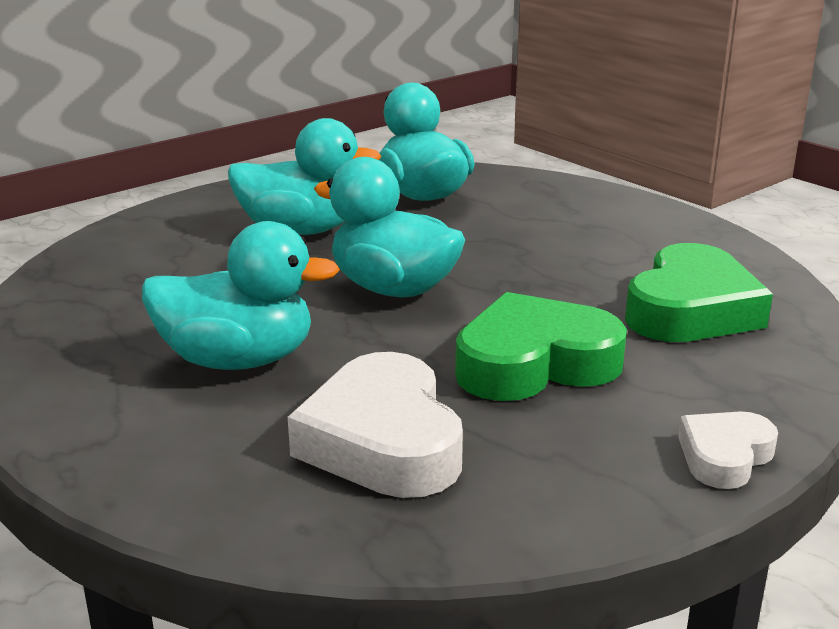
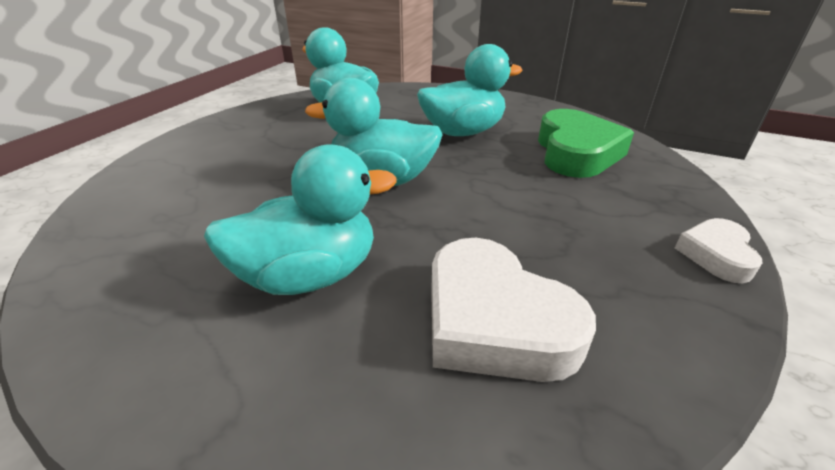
camera: 25 degrees left, 10 degrees up
turquoise duck [228,118,382,235] -> turquoise duck moved to [417,44,523,136]
green heart [455,292,627,401] -> none

